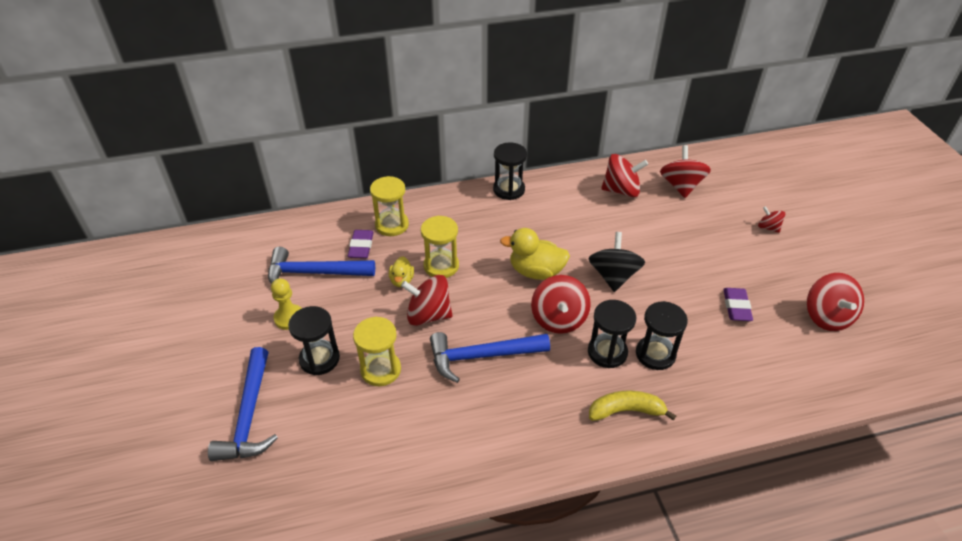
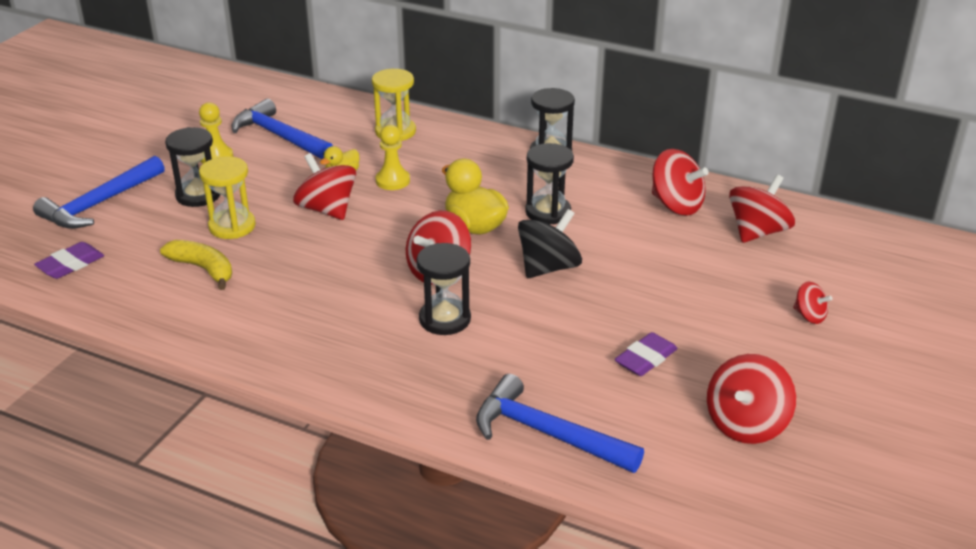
camera: 40 degrees right, 10 degrees down
purple eraser [348,230,374,259] -> purple eraser moved to [34,242,104,279]
yellow hourglass [421,216,459,278] -> yellow pawn [376,125,410,190]
blue hammer [430,332,550,383] -> blue hammer moved to [476,374,644,473]
yellow banana [589,391,676,421] -> yellow banana moved to [160,240,232,290]
black hourglass [636,301,688,370] -> black hourglass moved to [525,143,574,224]
red spinning top [758,206,785,233] -> red spinning top turned 135 degrees clockwise [793,281,832,324]

